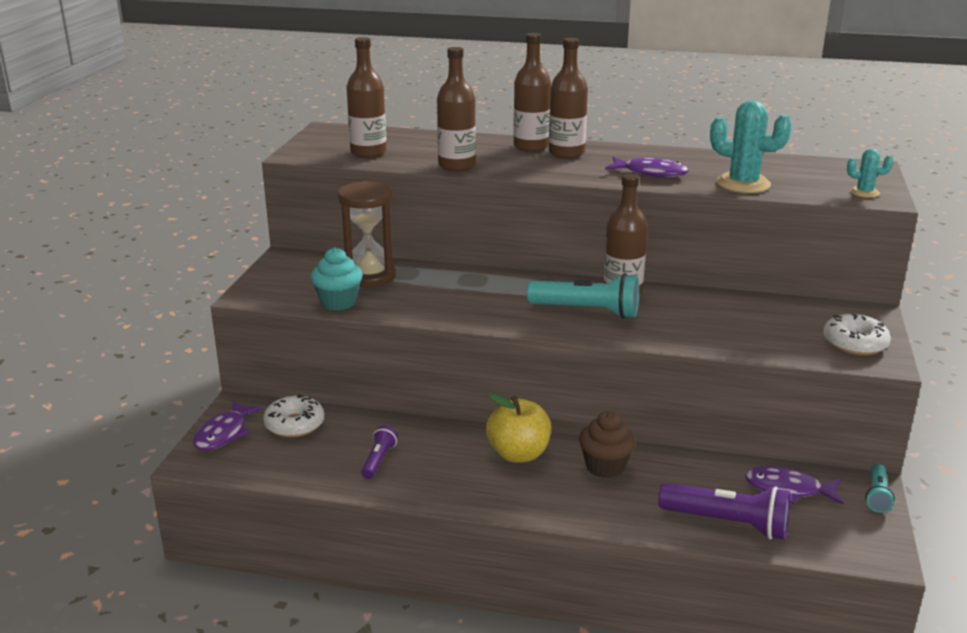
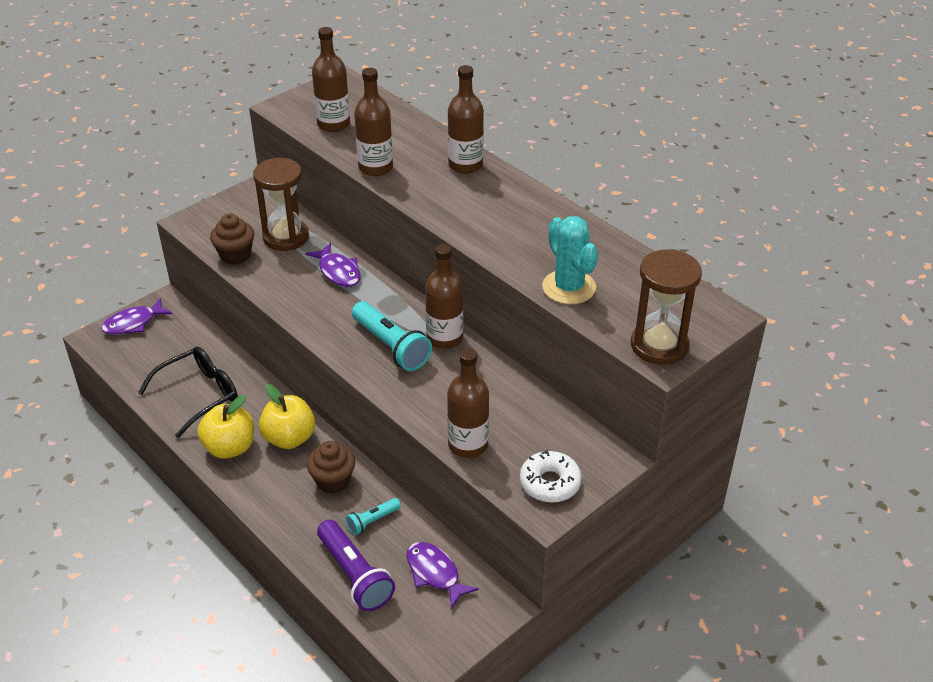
camera: 35 degrees right, 15 degrees up
white donut [263,394,324,437] -> none
turquoise cupcake [311,248,363,310] -> brown cupcake [210,213,254,265]
purple flashlight [361,426,398,479] -> black glasses [138,346,238,438]
brown bottle [549,38,588,158] -> brown bottle moved to [447,348,489,458]
purple fish [605,157,689,177] -> purple fish moved to [305,243,361,287]
turquoise cactus [847,149,893,198] -> brown hourglass [631,249,702,365]
turquoise flashlight [865,464,895,513] -> turquoise flashlight moved to [346,498,401,535]
none -> yellow apple [197,395,254,459]

